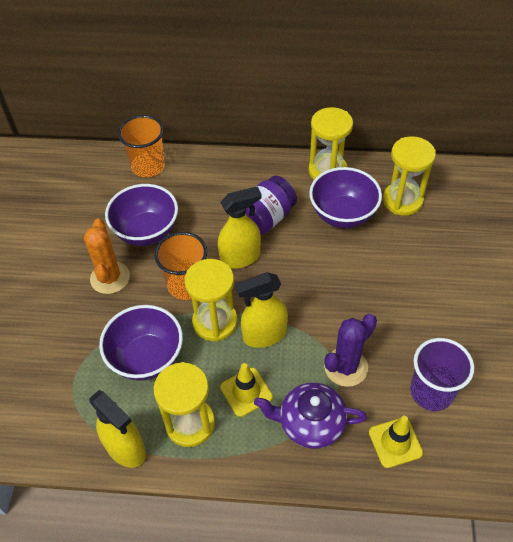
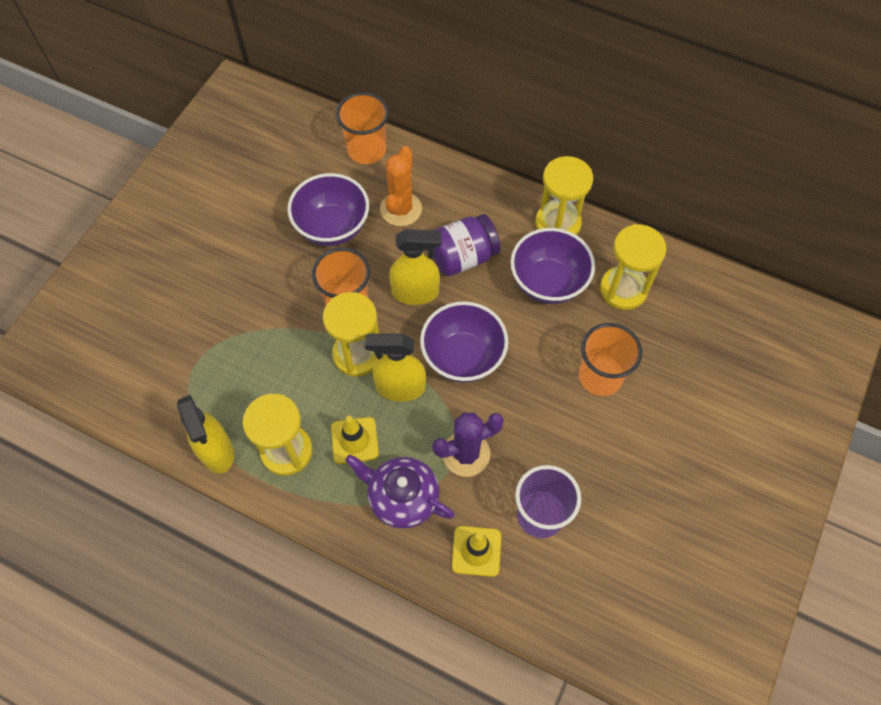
camera: 20 degrees right, 10 degrees up
orange cactus [84,219,130,294] -> orange cactus moved to [380,146,422,226]
purple bowl [99,305,183,381] -> purple bowl moved to [420,301,508,383]
none -> orange cup [579,323,642,396]

